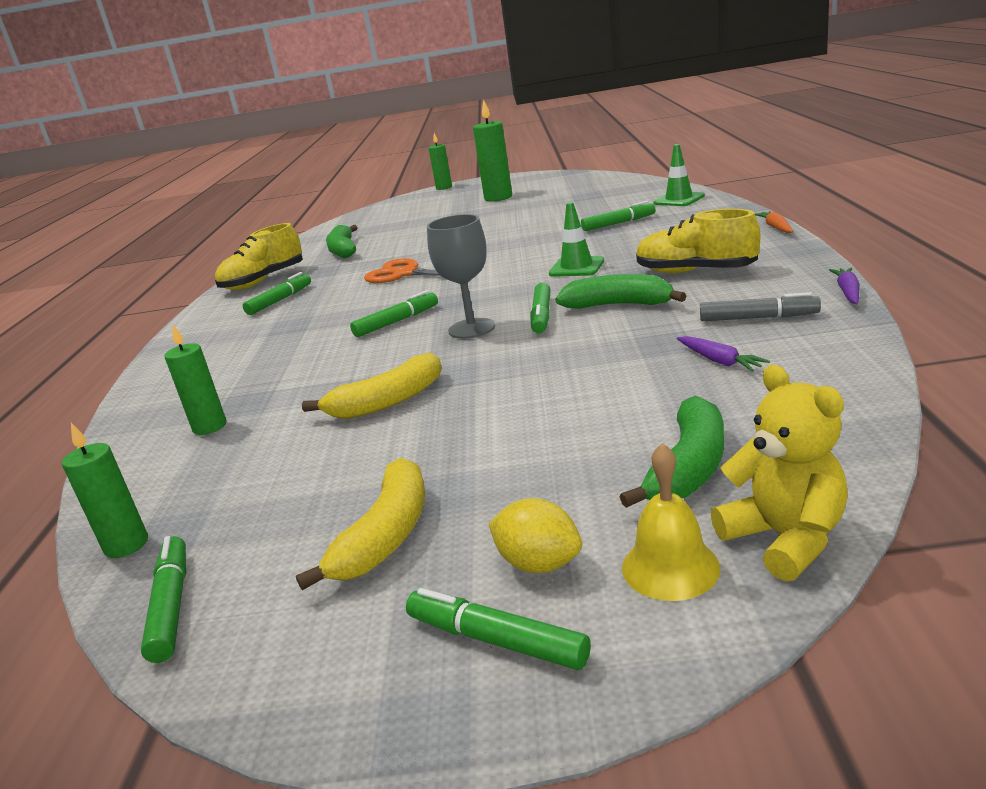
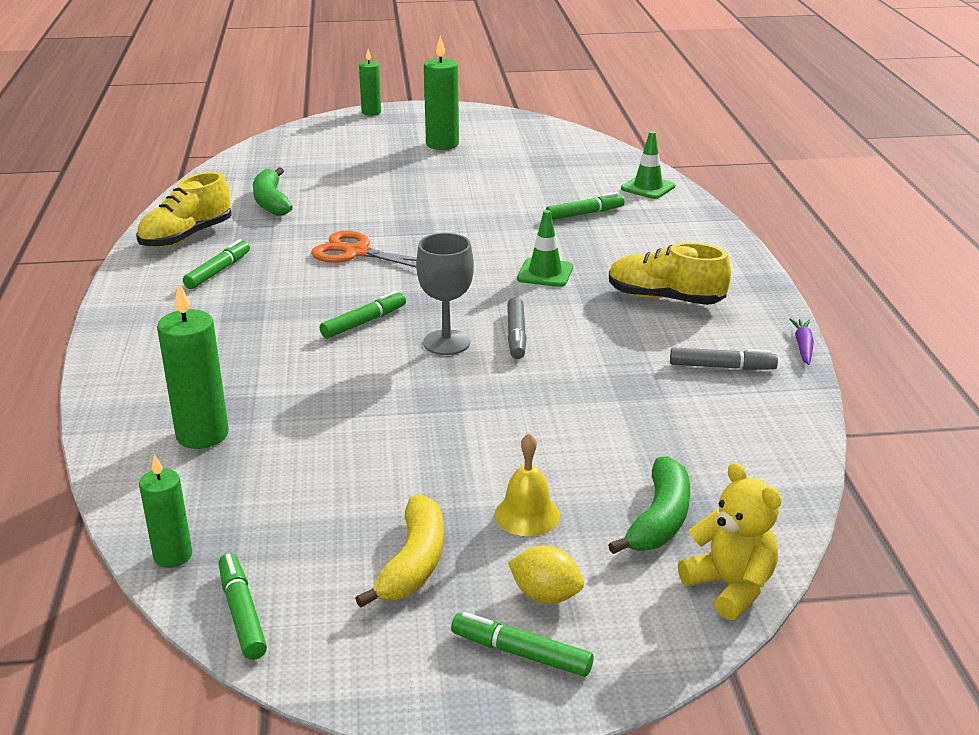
camera: 10 degrees left, 5 degrees up
green candle [164,324,227,435] -> green candle [157,283,229,449], size x1.57
yellow banana [302,352,442,419] -> none
green marker [530,283,551,333] -> grey marker [507,297,526,359]
green banana [555,274,686,309] -> none
yellow bell [622,443,720,601] -> yellow bell moved to [495,433,560,536]
purple carrot [677,336,770,372] -> none
orange carrot [755,211,793,233] -> none

